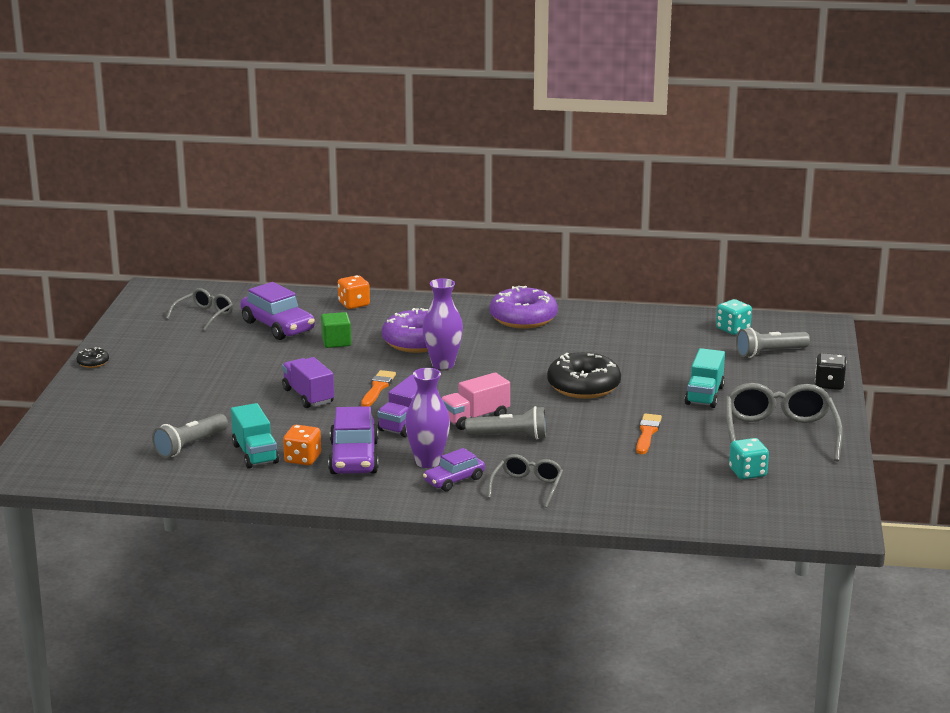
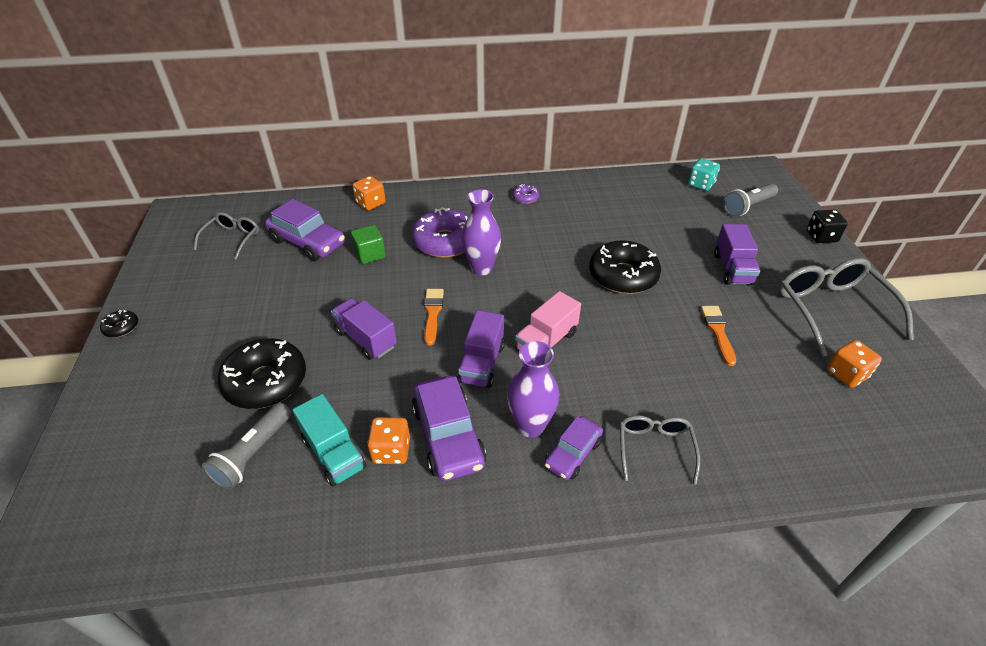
camera: 15 degrees left, 20 degrees up
grey flashlight [465,406,546,439] -> none
purple donut [490,286,558,329] -> purple donut [513,184,539,204], size x0.45
turquoise truck [685,348,725,408] -> purple truck [714,224,760,285]
turquoise dice [729,438,769,480] -> orange dice [827,340,882,388]
none -> black donut [218,338,306,409]

